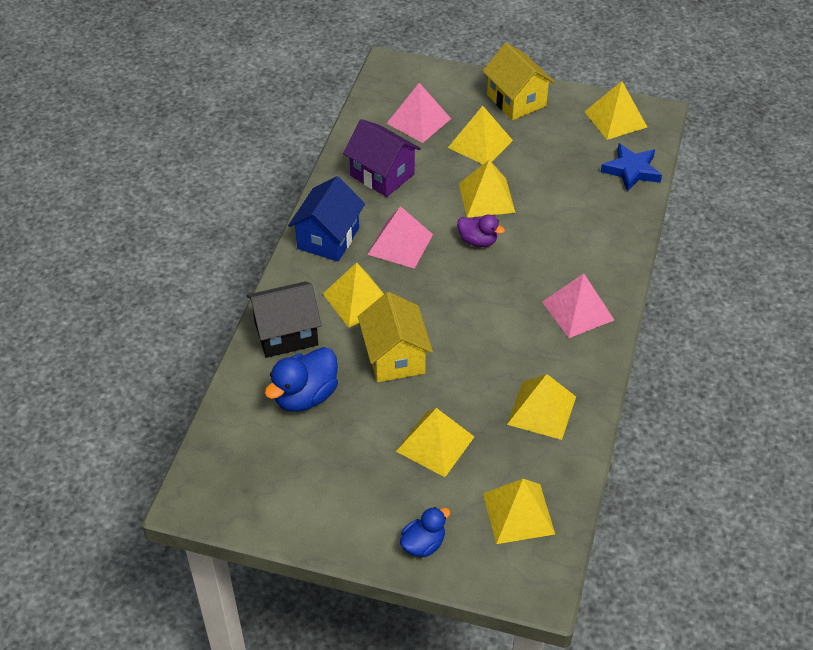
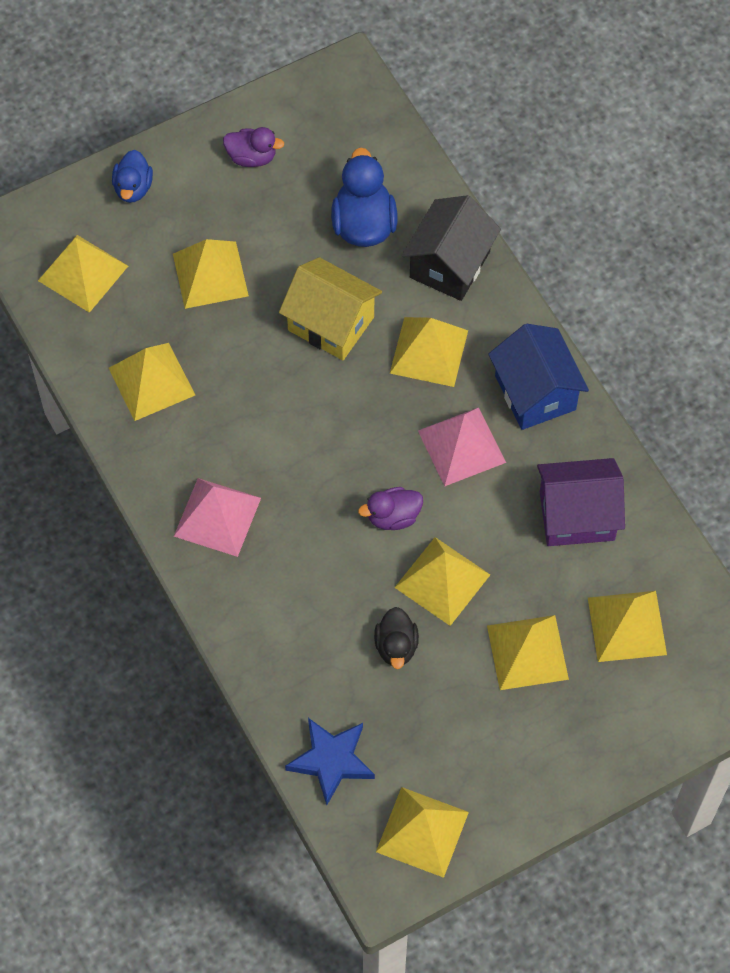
camera: 135 degrees right, 15 degrees up
pink pyramid [386,83,451,143] -> yellow pyramid [588,591,667,662]
yellow house [482,43,555,120] -> none
none -> purple duck [223,127,284,167]
none -> black duck [374,607,419,669]

